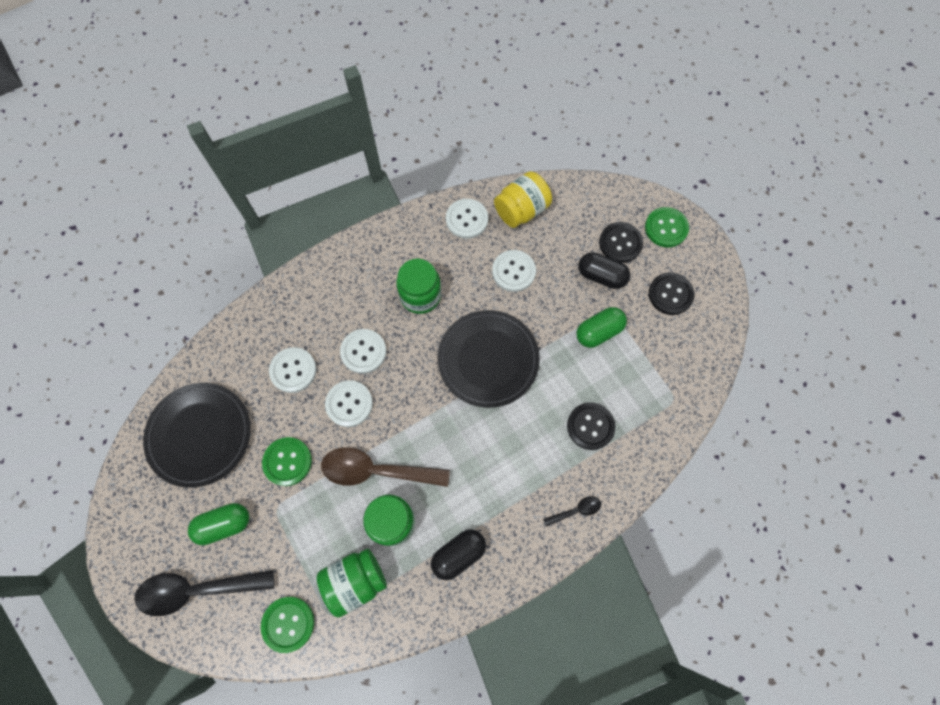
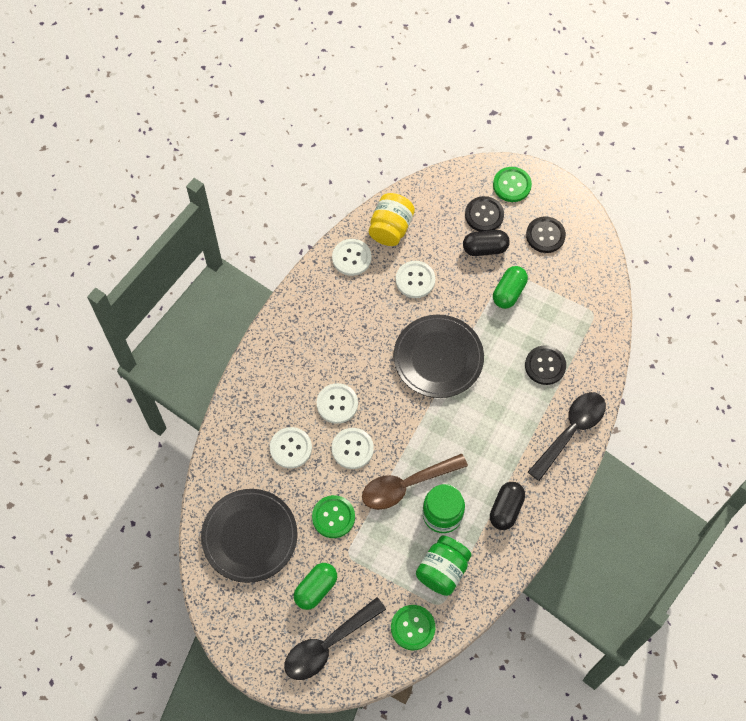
camera: 30 degrees left, 5 degrees down
green jar [396,259,441,314] -> none
black spoon [543,496,601,527] -> black spoon [528,392,606,481], size x2.16

